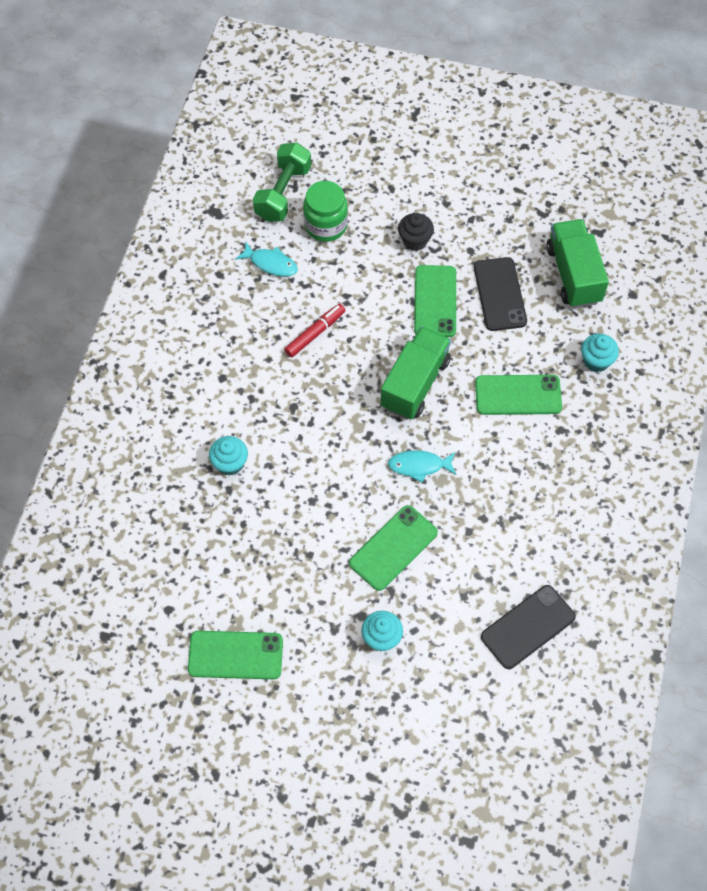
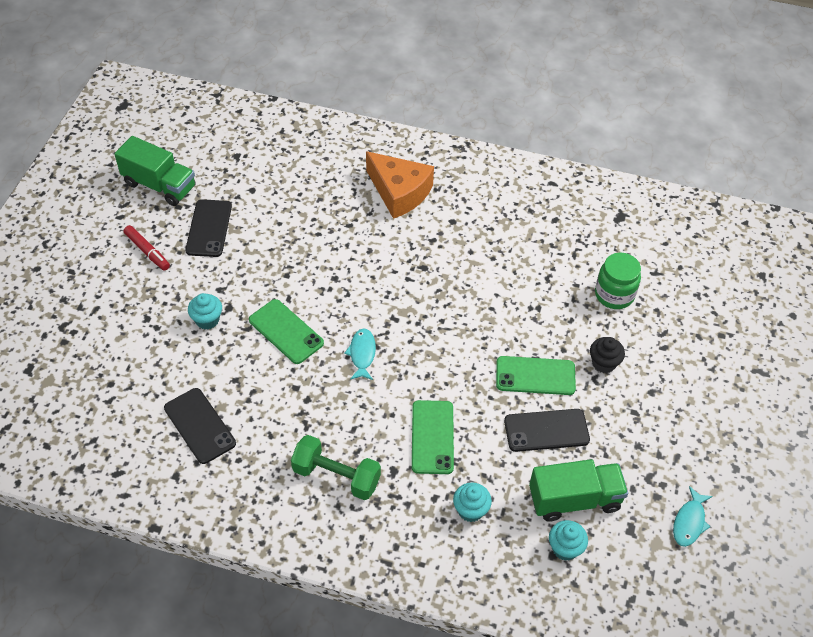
camera: 90 degrees right, 10 degrees down
green phone [188,631,283,679] -> black phone [185,199,232,257]
turquoise cupcake [209,436,248,476] -> turquoise cupcake moved to [549,520,588,561]
turquoise fish [235,242,298,277] -> turquoise fish moved to [673,486,713,547]
green dumbbell [253,143,311,222] -> green dumbbell moved to [291,435,381,500]
red marker [284,304,345,357] -> red marker moved to [124,225,170,271]
green truck [380,326,451,420] -> green truck moved to [114,136,196,206]
none -> orange cheese [366,151,434,219]

